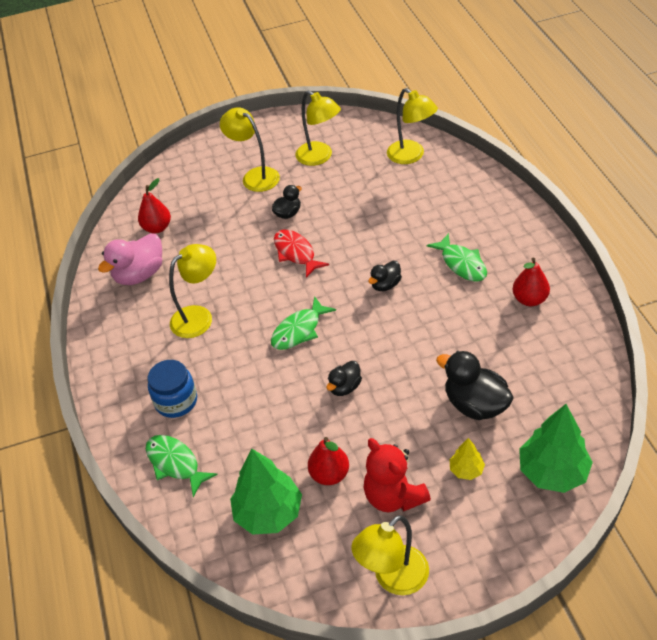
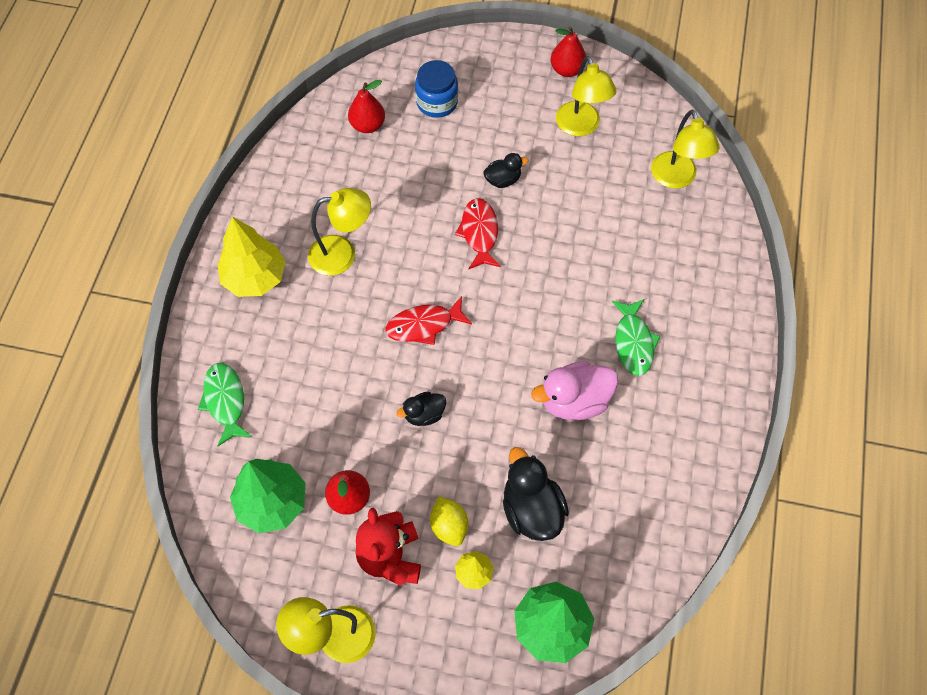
camera: 25 degrees right, 15 degrees up
pink duck [98,233,162,285] -> pink duck moved to [531,361,618,420]
blue jar [148,360,197,418] -> blue jar moved to [415,60,458,118]
yellow lamp [220,107,280,192] -> none
green fish [271,296,336,350] -> red fish [386,296,472,345]
black duck [369,261,402,291] -> none
red pear [513,258,550,306] -> red pear moved to [550,26,586,77]
none -> yellow tree [218,217,286,297]
none -> yellow lemon [430,496,468,546]

